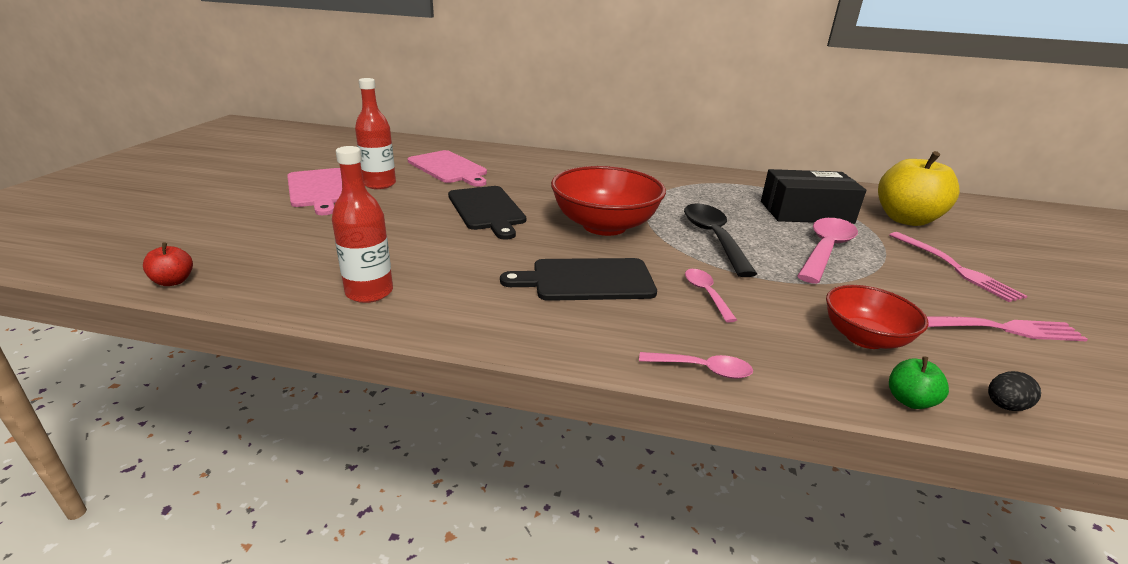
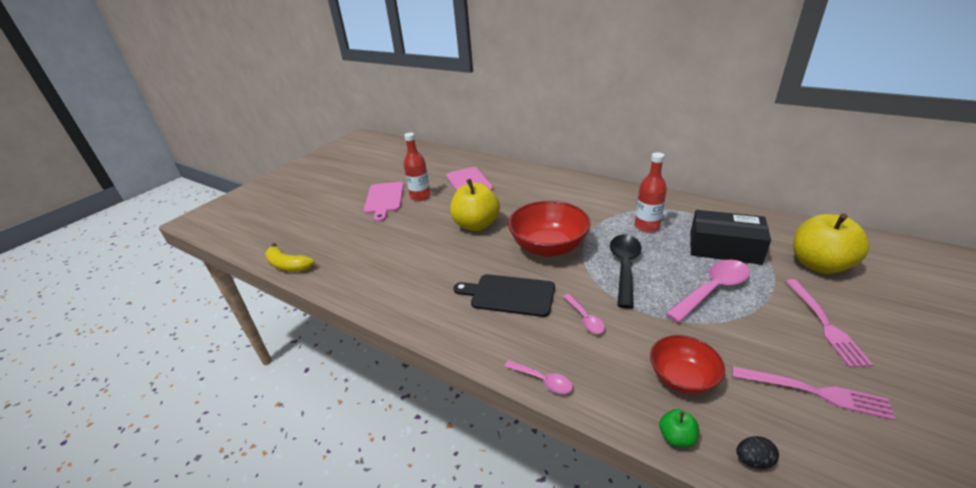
camera: 25 degrees right, 5 degrees up
red apple [143,242,193,286] -> yellow banana [265,243,315,271]
red bottle [332,146,393,303] -> red bottle moved to [635,152,667,232]
black cutting board [448,186,526,240] -> yellow apple [450,179,500,231]
pink spoon [685,269,737,322] -> pink spoon turned 150 degrees clockwise [563,294,605,334]

